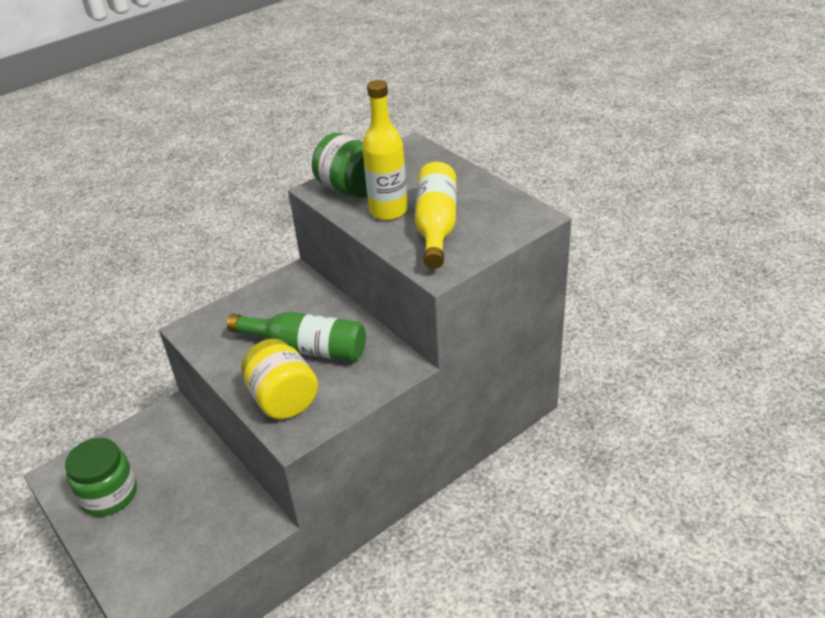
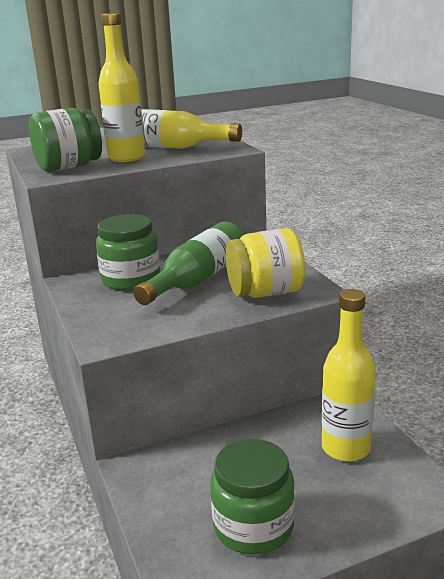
camera: 75 degrees left, 15 degrees down
none -> green jar [96,214,160,291]
none -> yellow bottle [322,289,376,462]

